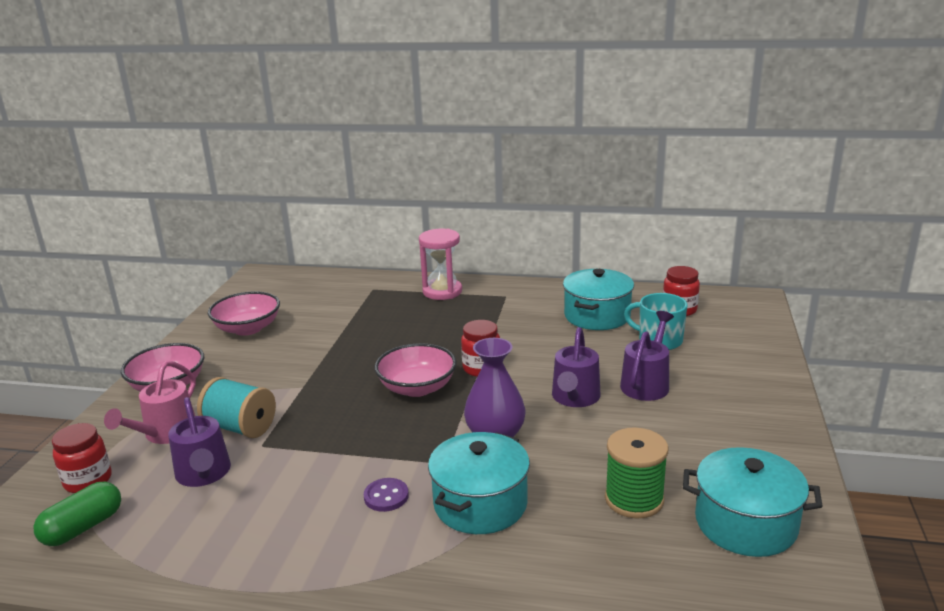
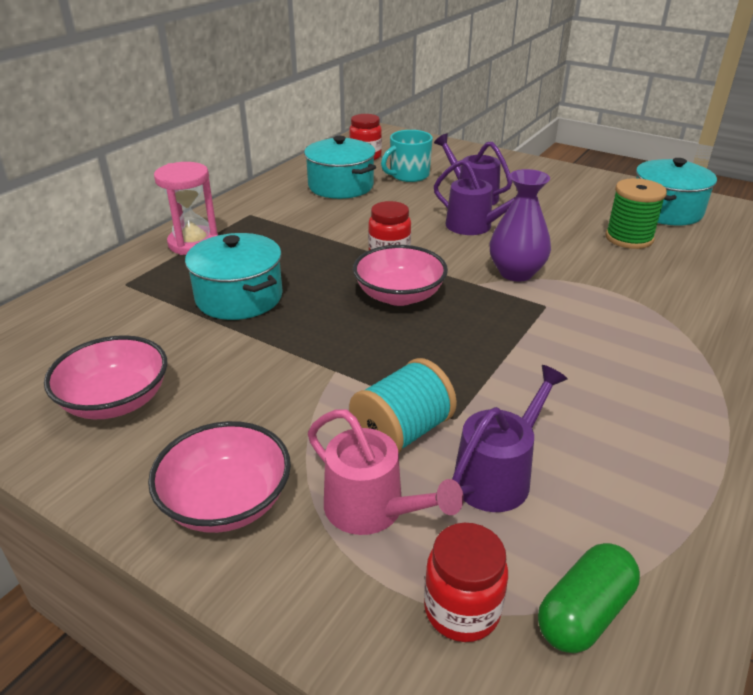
camera: 70 degrees left, 10 degrees up
green capsule [34,482,121,546] -> green capsule turned 75 degrees clockwise [538,543,640,653]
purple watering can [168,397,231,487] -> purple watering can turned 45 degrees counterclockwise [452,365,568,512]
purple button [364,478,409,512] -> none
turquoise pot [428,432,530,534] -> turquoise pot moved to [185,233,283,320]

